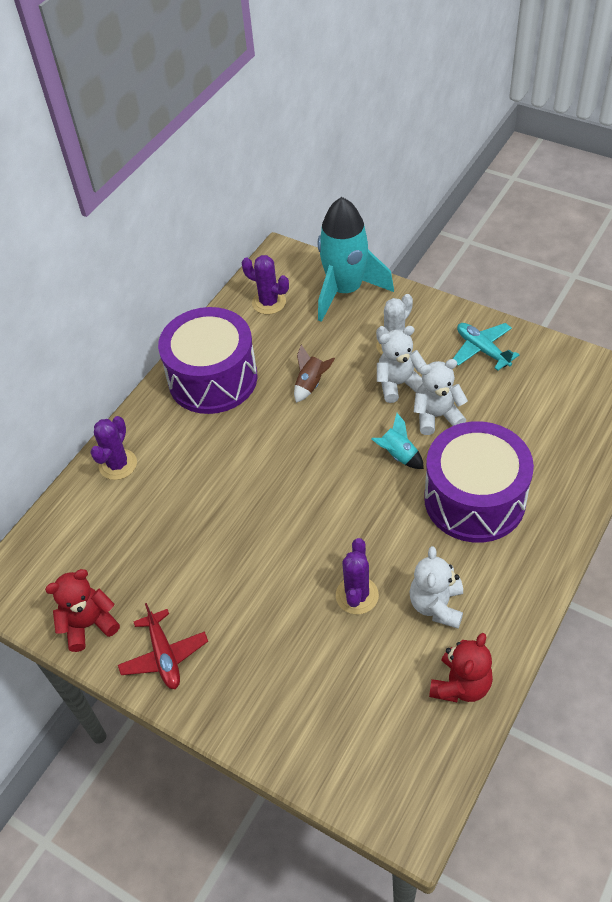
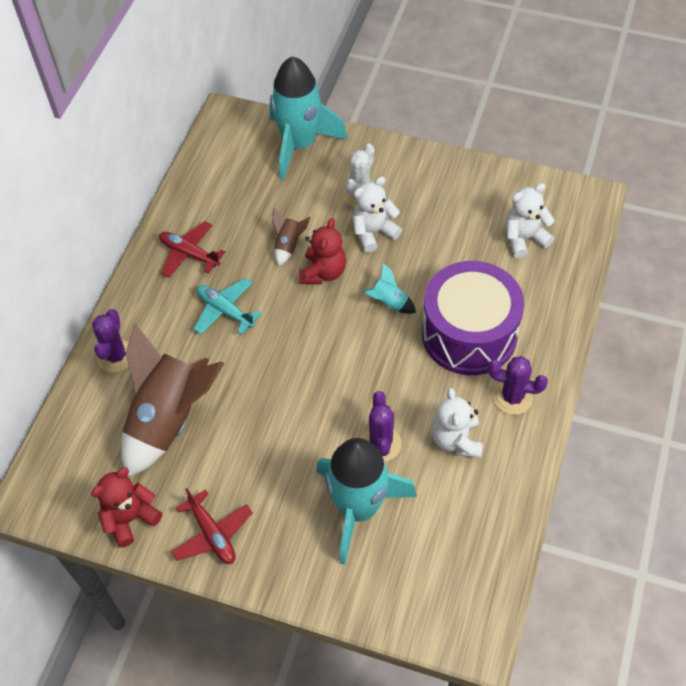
camera: 15 degrees left, 5 degrees up
purple drum [158,307,257,414] -> red plane [159,221,225,278]
purple cactus [242,255,289,314] -> purple cactus moved to [488,356,548,415]
white teddy bear [414,359,468,435] -> white teddy bear moved to [506,183,555,258]
red teddy bear [429,633,493,702] -> red teddy bear moved to [299,218,346,284]
turquoise plane [453,323,519,371] -> turquoise plane moved to [194,278,262,334]
none -> brown rocket [121,323,224,477]
none -> turquoise rocket [316,438,417,565]

